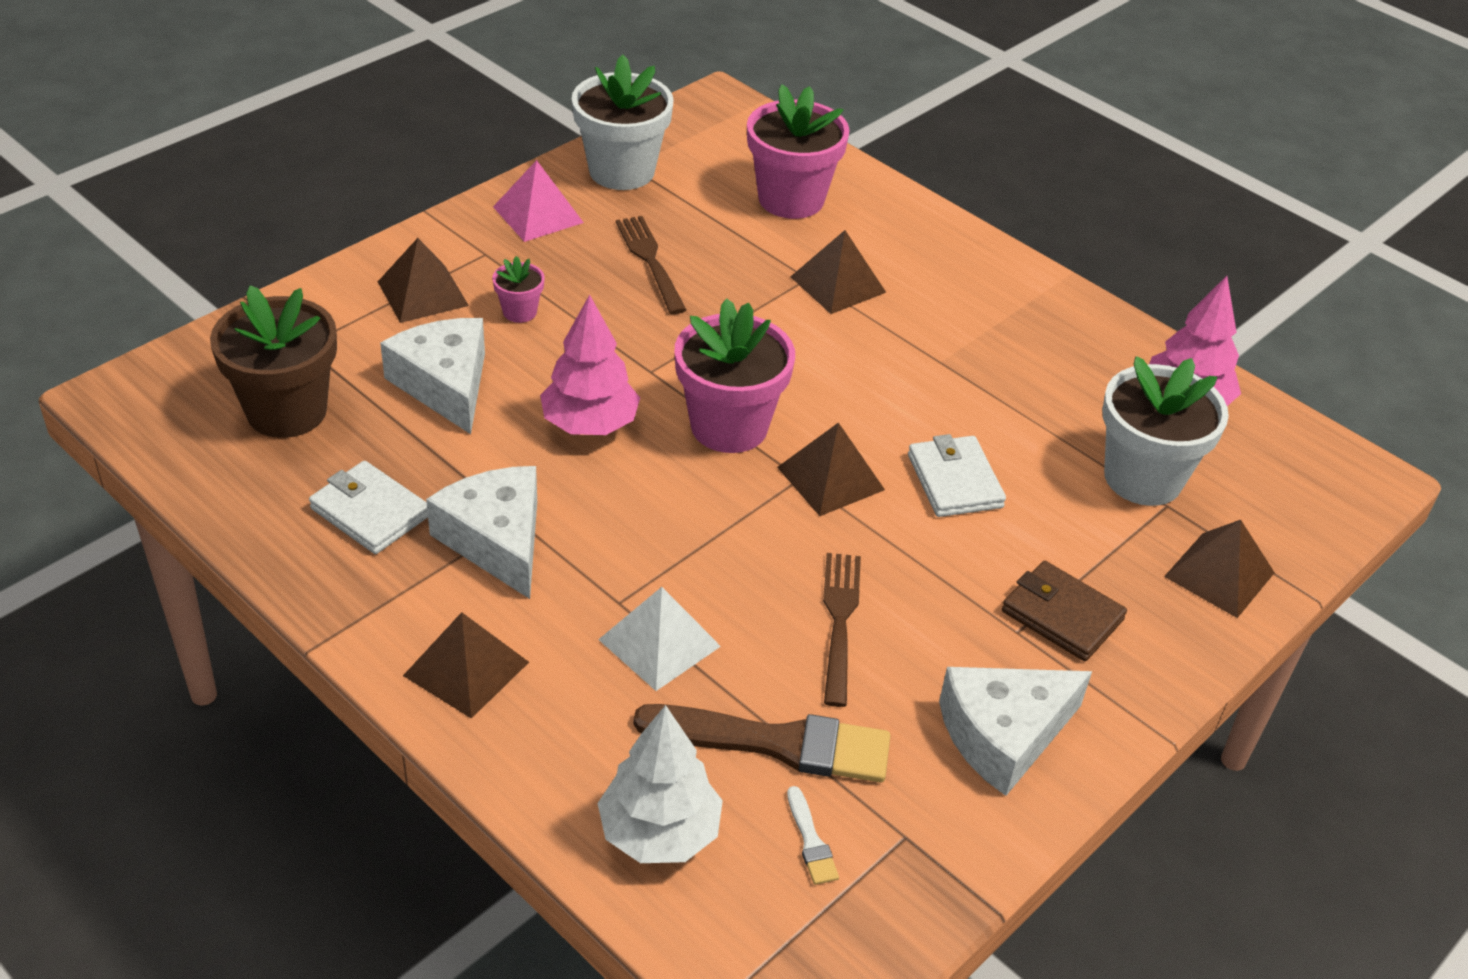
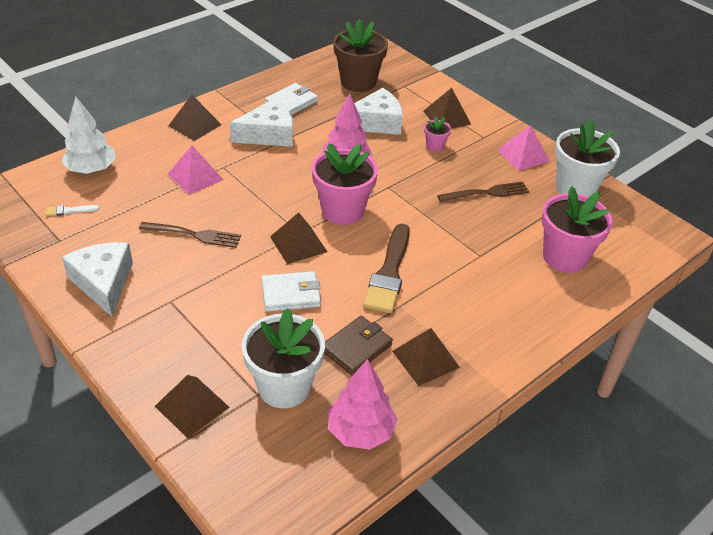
camera: 95 degrees right, 0 degrees up
white pyramid [598,587,721,691] -> pink pyramid [168,146,223,195]
brown brush [633,704,890,782] -> brown brush moved to [363,224,410,313]
brown pyramid [791,230,886,314] -> brown pyramid moved to [392,328,460,386]
brown wallet [1002,561,1127,661] -> brown wallet moved to [324,316,393,376]

